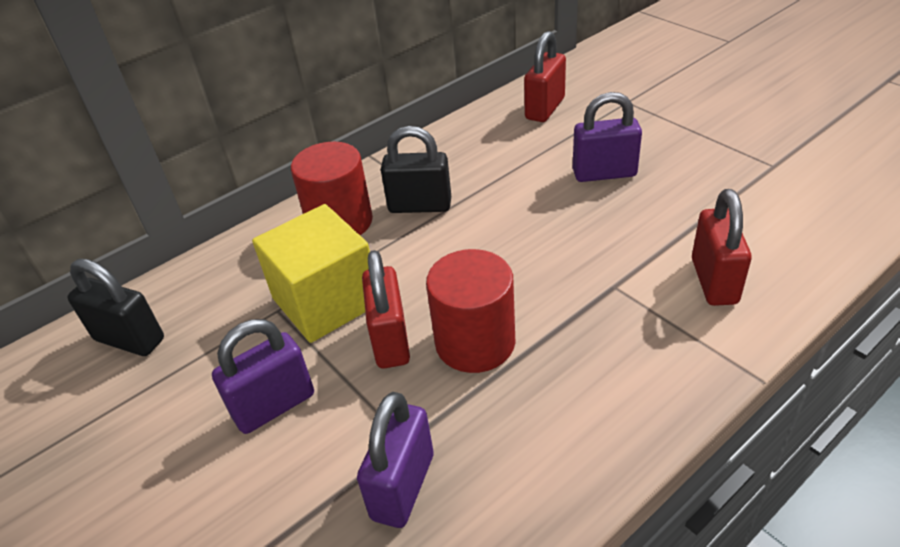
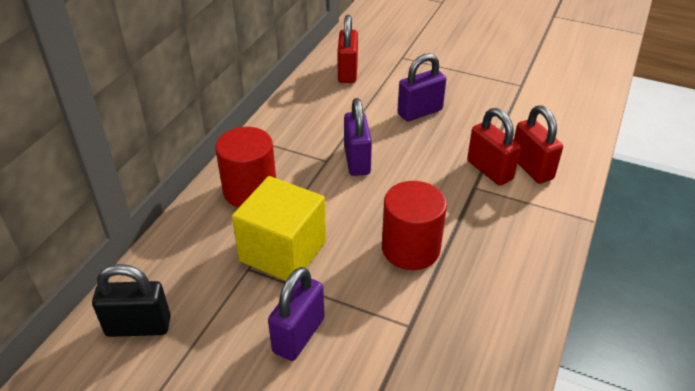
camera: 30 degrees left, 0 degrees up
purple padlock [357,392,434,528] -> purple padlock moved to [344,98,372,176]
red padlock [362,250,410,369] -> red padlock moved to [467,108,521,186]
black padlock [381,126,451,213] -> none

